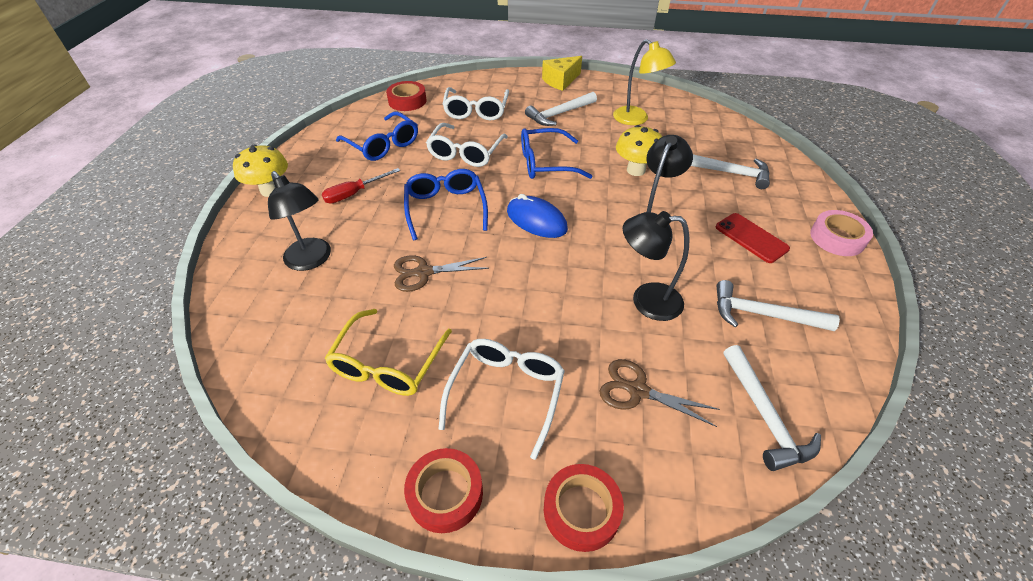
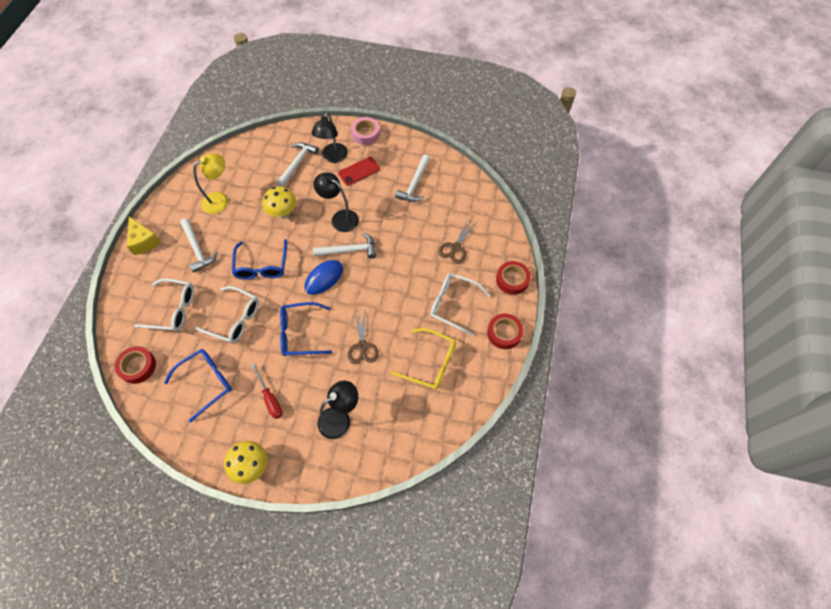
camera: 85 degrees left, 15 degrees up
black lamp [623,211,689,321] -> black lamp moved to [312,112,348,163]
white hammer [724,345,821,471] -> white hammer moved to [313,232,377,259]

